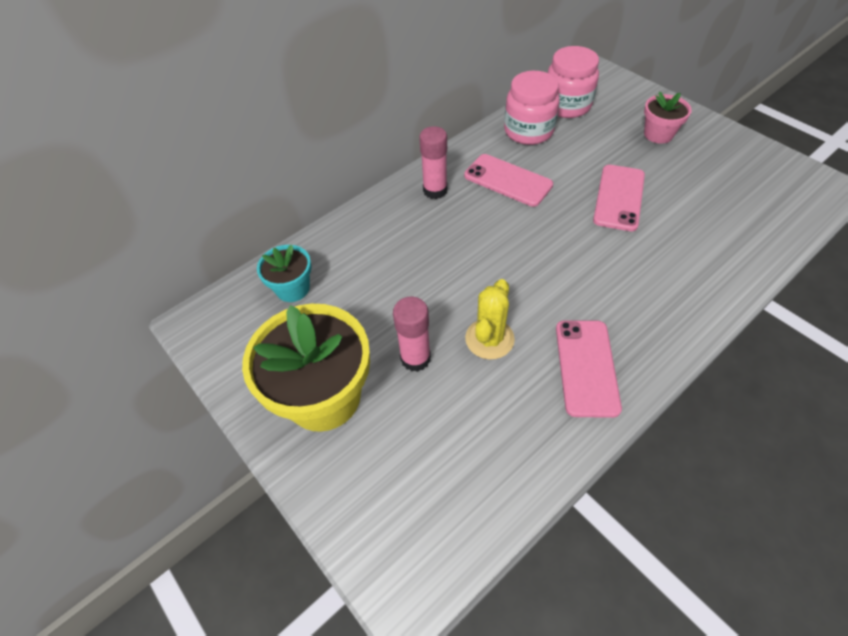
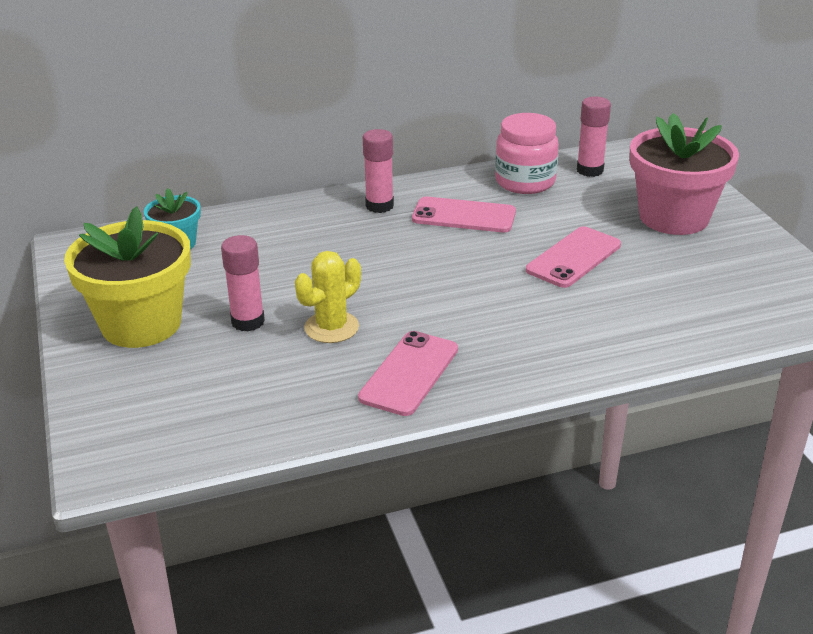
camera: 20 degrees right, 20 degrees down
pink phone [464,154,553,207] -> pink phone turned 45 degrees counterclockwise [412,197,516,232]
pink jar [548,46,599,118] -> pink glue stick [577,97,611,177]
pink flower pot [644,91,692,144] -> pink flower pot [630,113,739,235], size x1.92

